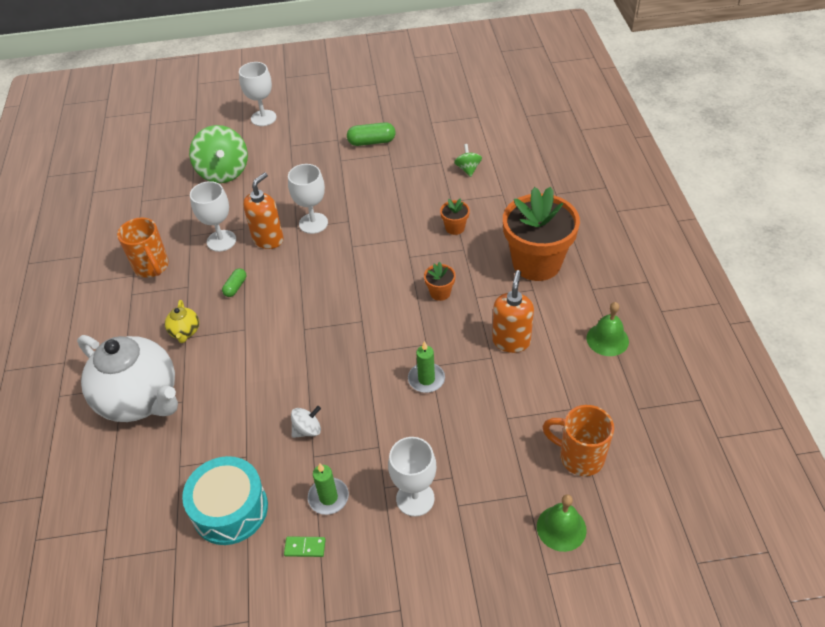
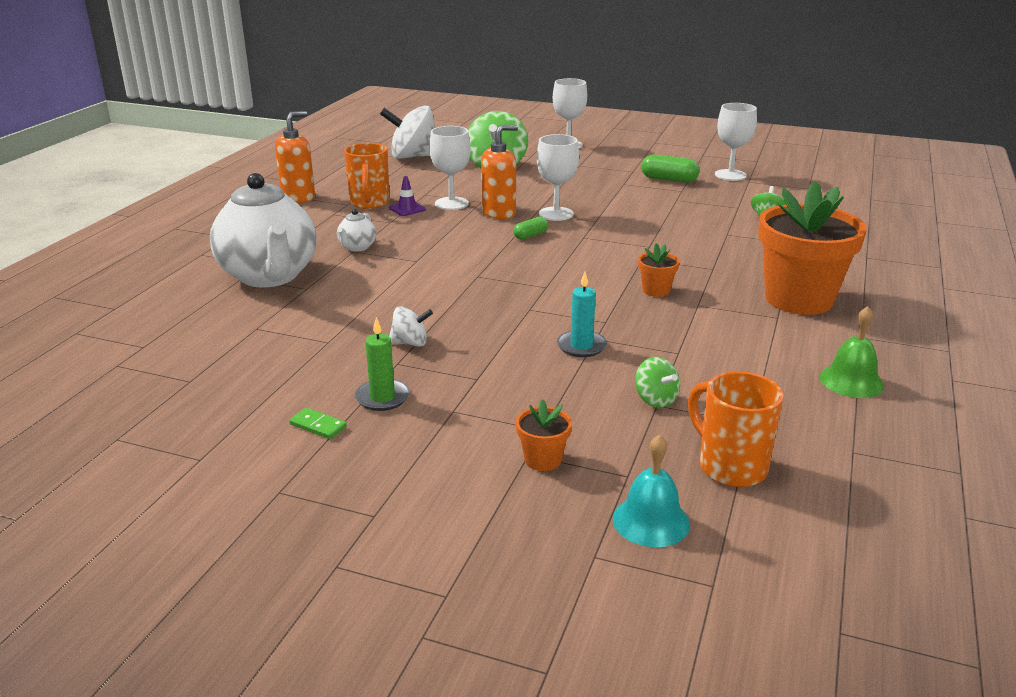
camera: 25 degrees right, 20 degrees down
yellow teapot [165,300,199,343] -> white teapot [337,209,376,252]
turquoise drum [182,456,268,545] -> none
green capsule [222,268,246,297] -> green capsule moved to [514,217,548,240]
white goblet [388,437,436,516] -> white goblet moved to [715,103,757,181]
green candle [408,341,445,393] -> turquoise candle [557,272,607,357]
orange flower pot [440,198,470,235] -> orange flower pot moved to [516,399,572,471]
orange soap dispenser [492,270,534,353] -> orange soap dispenser moved to [275,111,315,203]
green bell [537,494,587,552] -> turquoise bell [613,434,690,547]
none -> white spinning top [380,105,435,159]
none -> purple traffic cone [389,176,426,216]
none -> green spinning top [635,357,680,408]

